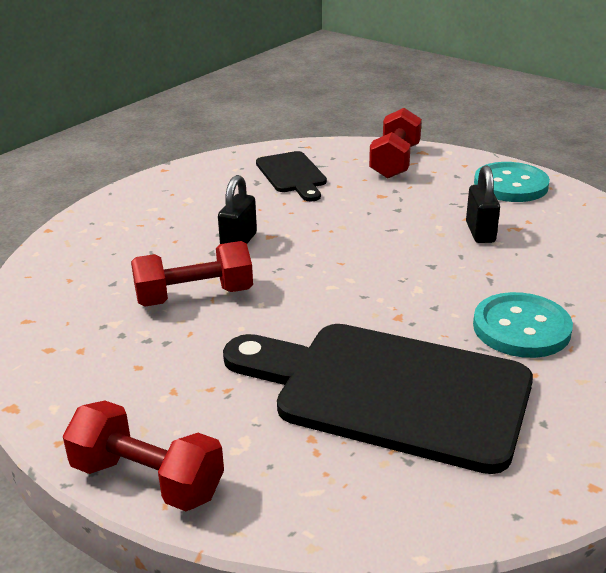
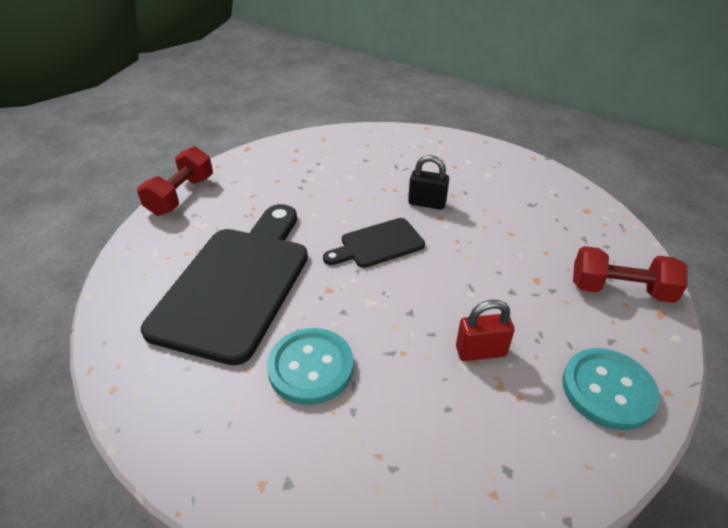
camera: 85 degrees right, 10 degrees up
red dumbbell [131,241,253,306] -> none
black cutting board [256,151,327,201] -> black cutting board moved to [323,218,425,268]
black padlock [466,165,500,243] -> red padlock [456,300,515,361]

